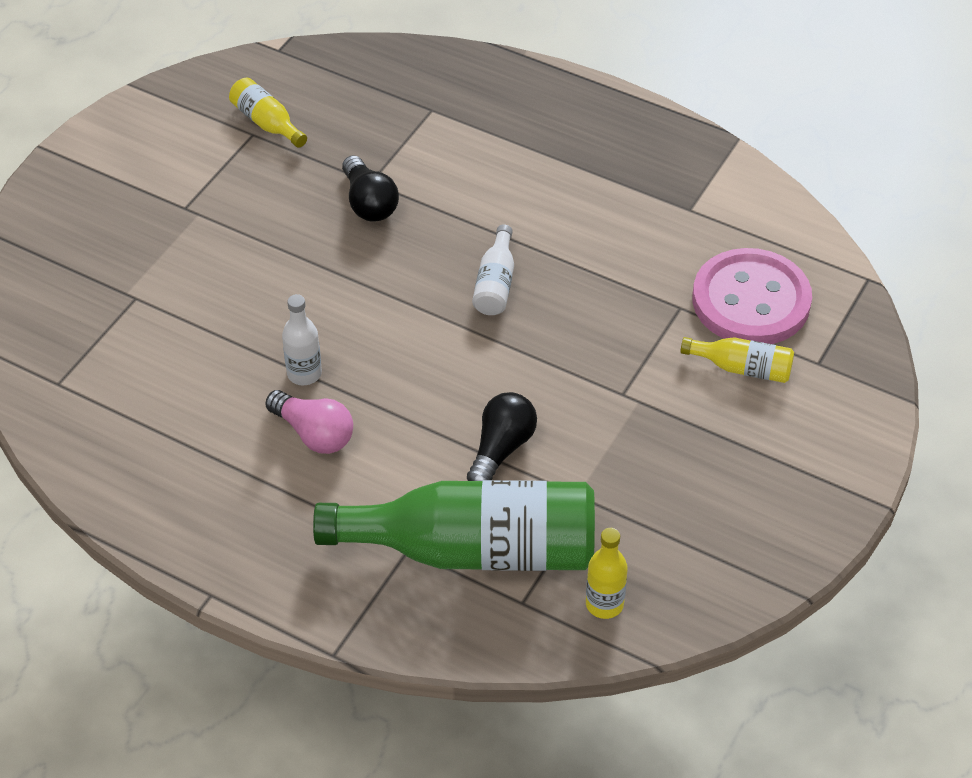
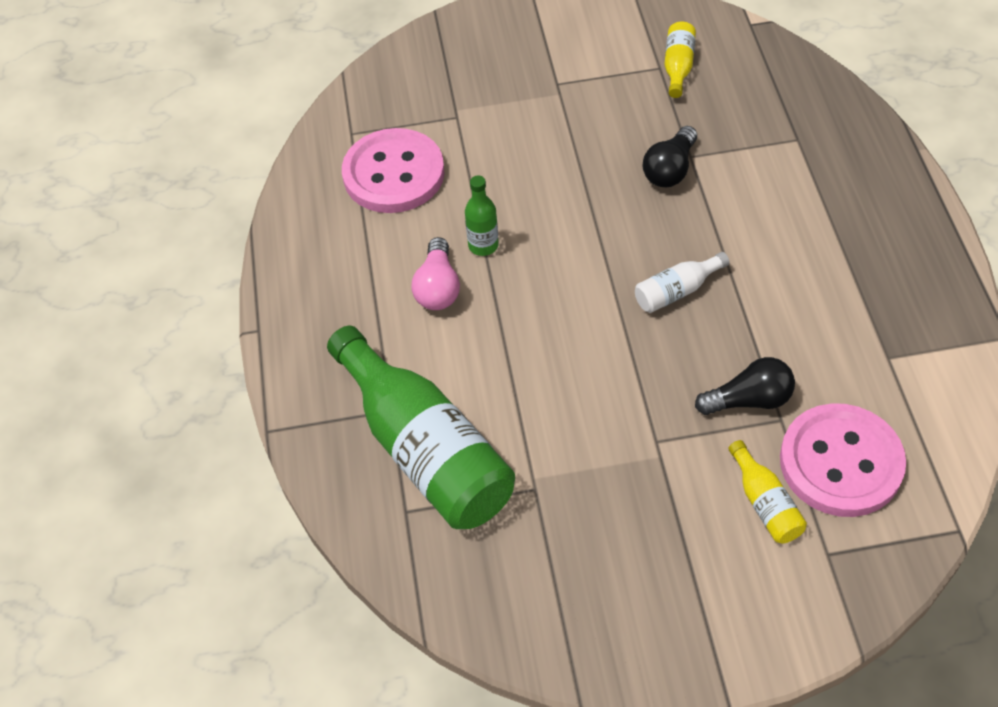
camera: 55 degrees right, 5 degrees up
white bottle [282,294,322,385] -> green bottle [465,176,499,256]
black light bulb [467,392,537,481] -> black light bulb moved to [695,357,795,415]
yellow bottle [586,528,628,619] -> none
none -> pink button [342,128,445,213]

